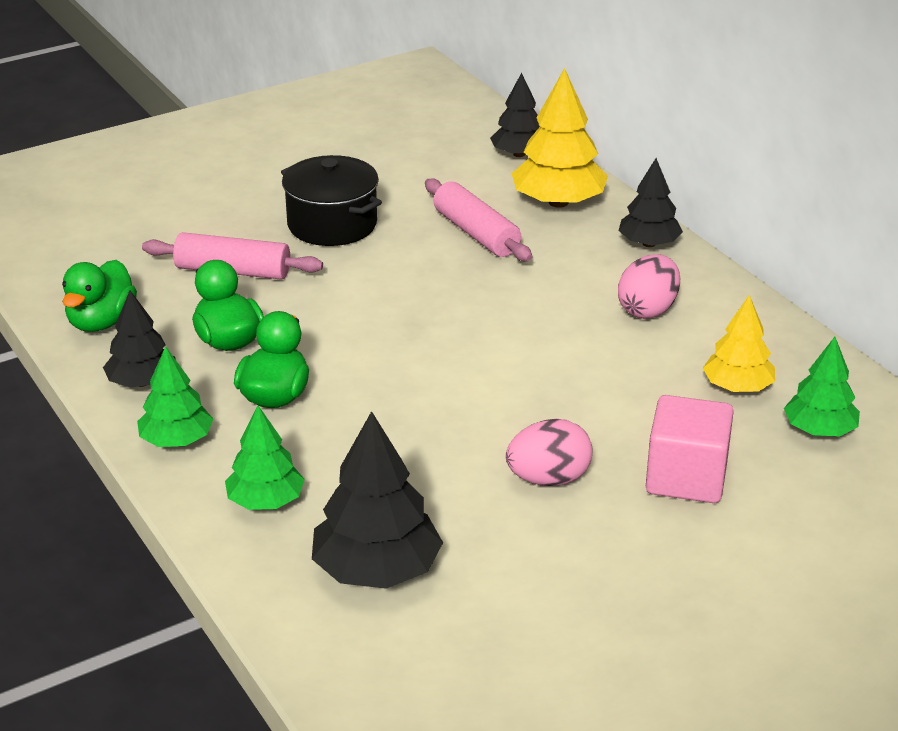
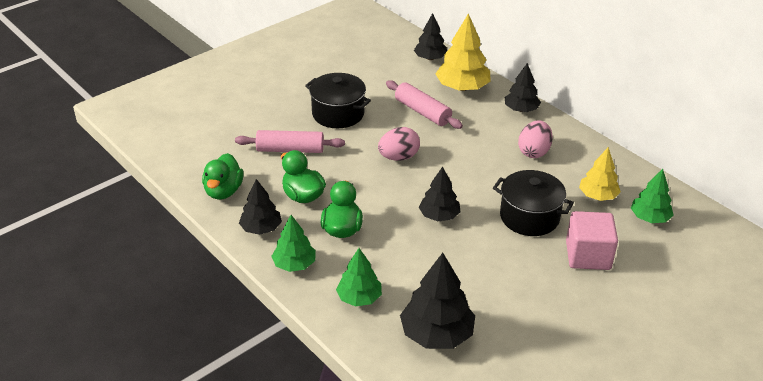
camera: 10 degrees left, 5 degrees up
pink egg [506,419,593,486] -> pink egg moved to [378,127,420,161]
none -> black tree [419,167,461,221]
none -> black pot [493,170,574,236]

